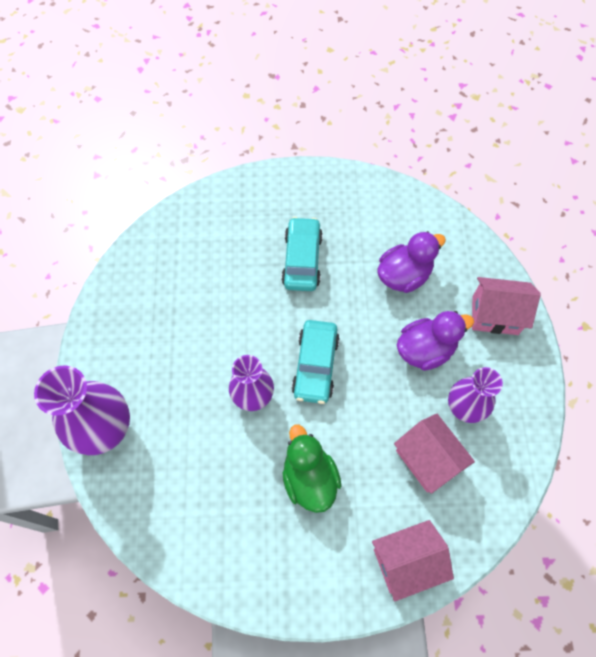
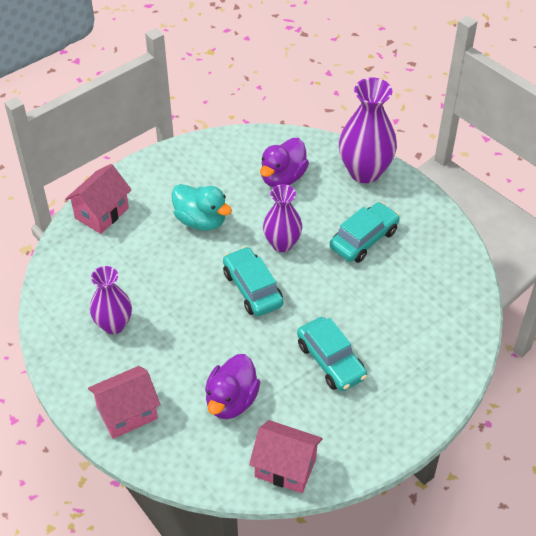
camera: 145 degrees right, 15 degrees down
green duck [282,425,341,513] -> turquoise duck [172,184,232,231]
pink house [394,414,475,494] -> pink house moved to [249,420,323,493]
purple duck [397,311,474,371] -> purple duck moved to [260,138,309,187]
none -> turquoise car [330,202,400,263]

